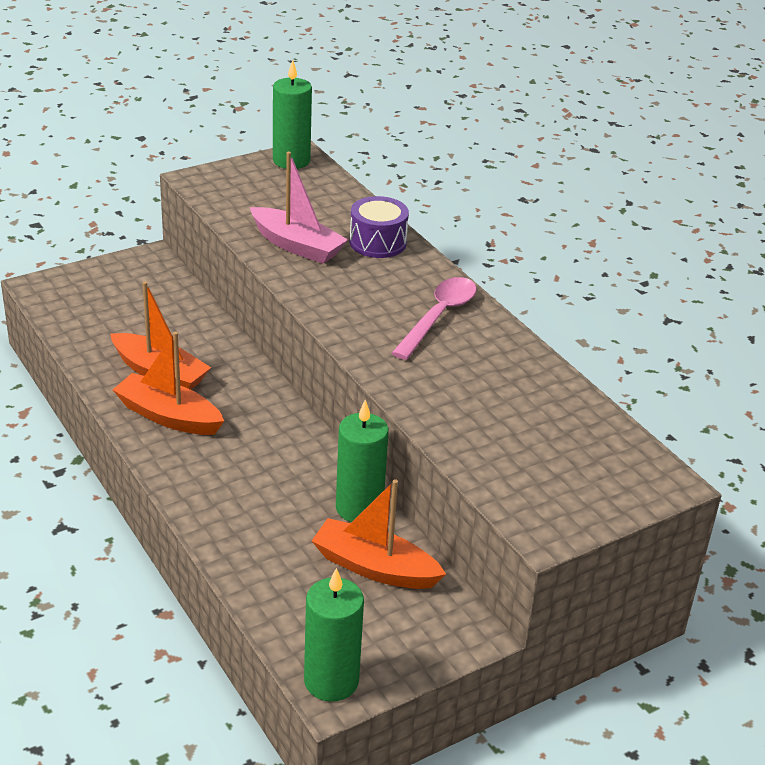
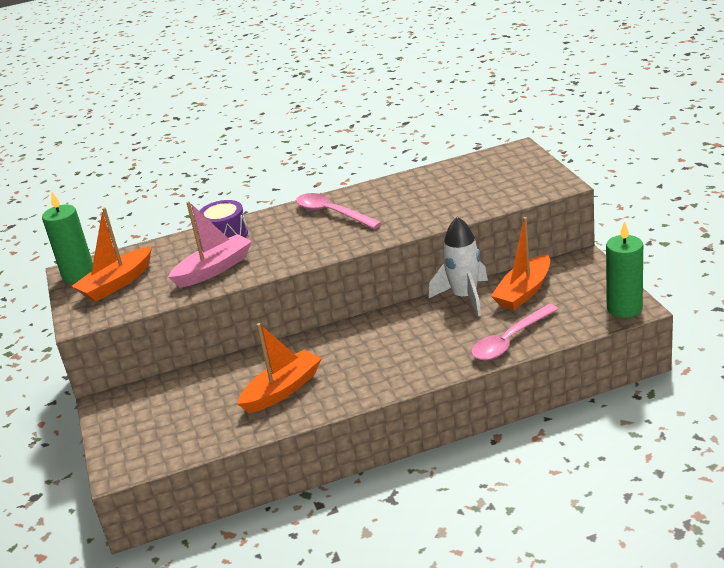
camera: 70 degrees left, 5 degrees down
orange boat [112,332,224,435] -> orange boat moved to [72,207,152,302]
green candle [336,400,389,522] -> white rocket [429,216,488,316]
none -> pink spoon [471,304,558,360]

